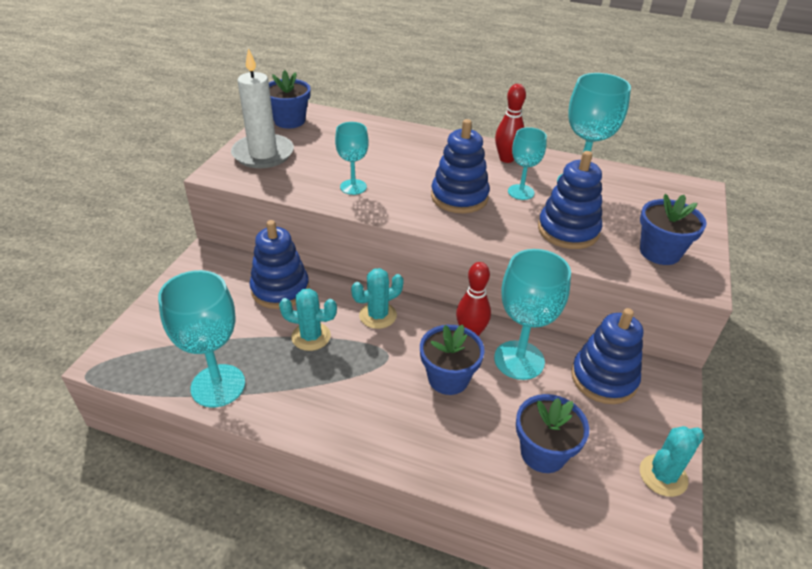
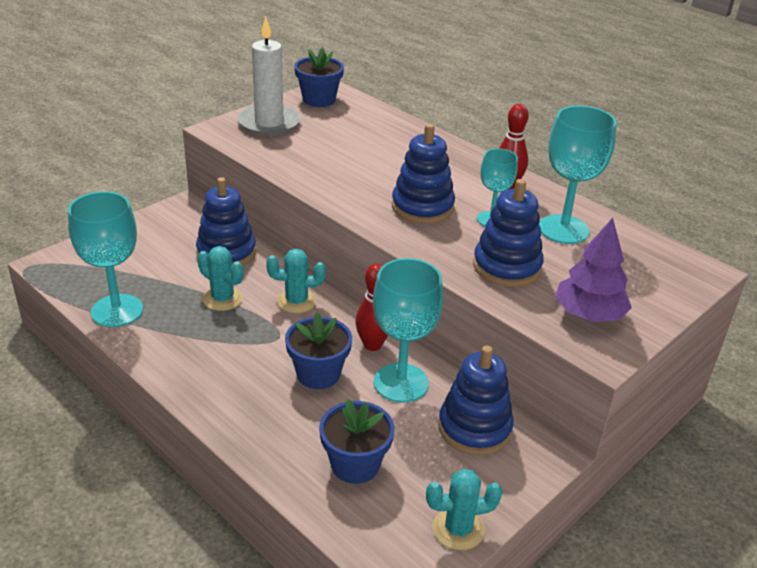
camera: 25 degrees right, 5 degrees down
turquoise goblet [335,122,369,195] -> none
blue flower pot [640,194,707,265] -> purple tree [555,218,632,322]

